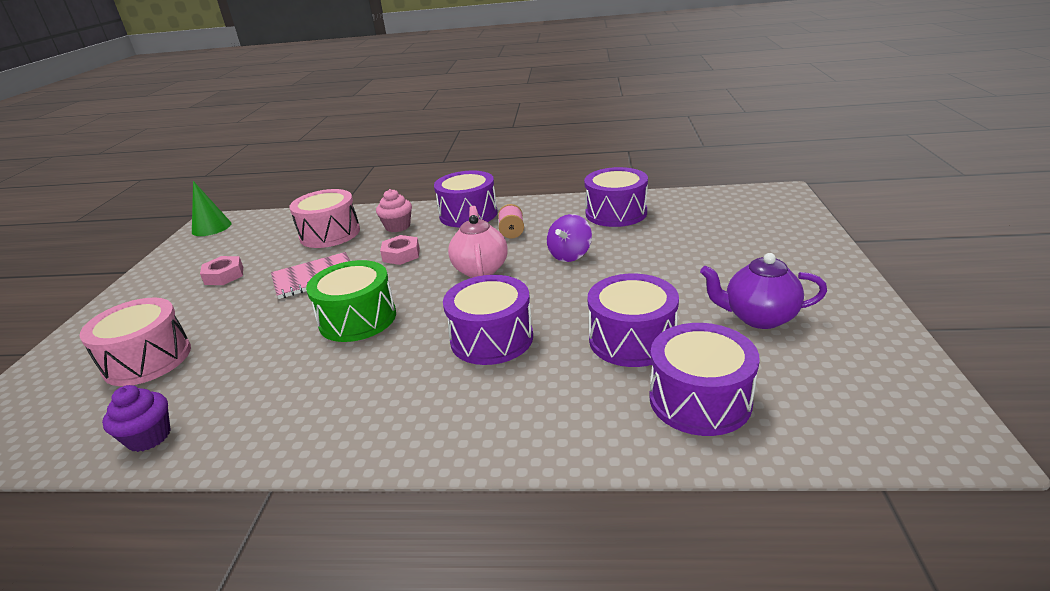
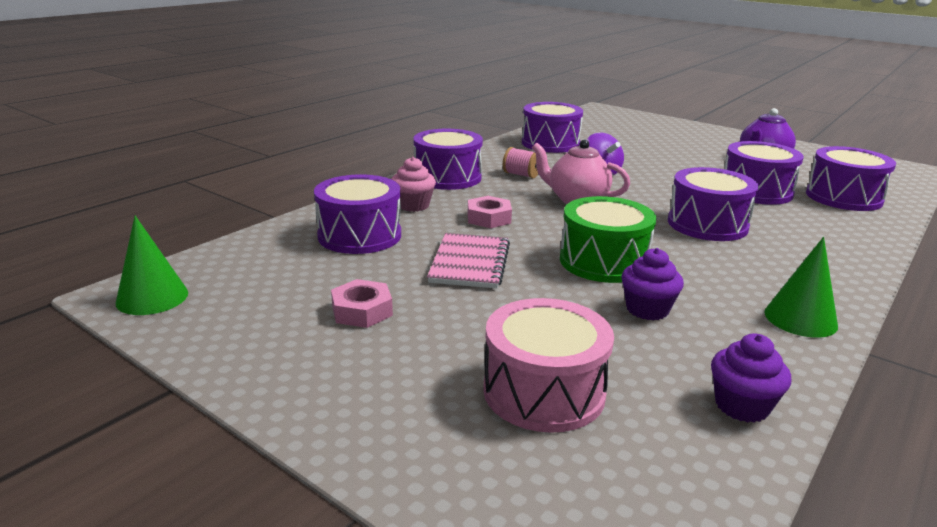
camera: 60 degrees left, 5 degrees down
pink drum [289,189,360,248] -> purple drum [314,174,401,254]
none -> purple cupcake [621,248,684,320]
none -> green cone [764,237,838,338]

